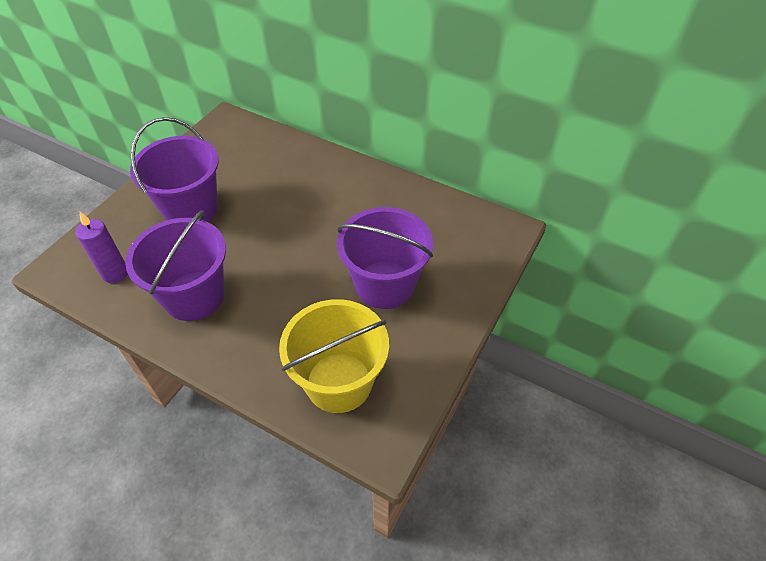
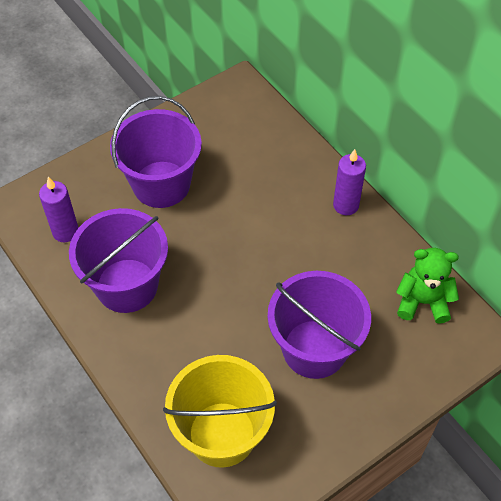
camera: 25 degrees right, 5 degrees up
none -> purple candle [333,149,366,215]
none -> green teddy bear [396,248,459,324]

